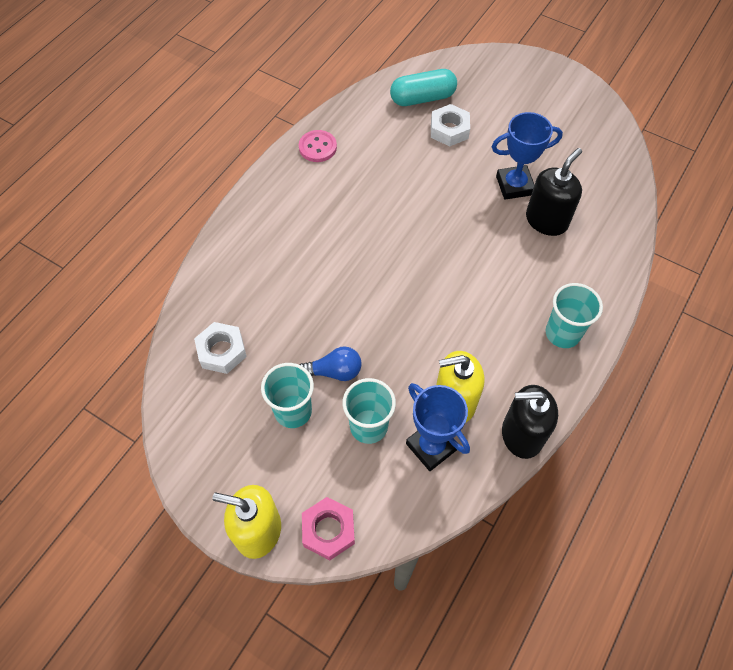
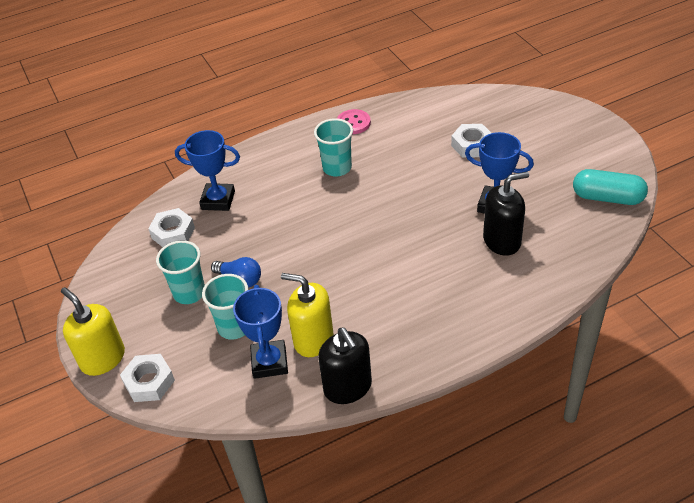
camera: 35 degrees right, 15 degrees down
pink nut [302,497,355,560] -> white nut [120,354,175,402]
turquoise capsule [390,69,457,106] -> turquoise capsule moved to [573,169,648,205]
black soap dispenser [502,385,558,459] -> black soap dispenser turned 150 degrees counterclockwise [318,328,372,404]
turquoise cup [545,283,603,348] -> turquoise cup moved to [314,118,353,176]
none -> blue trophy [175,130,240,211]

